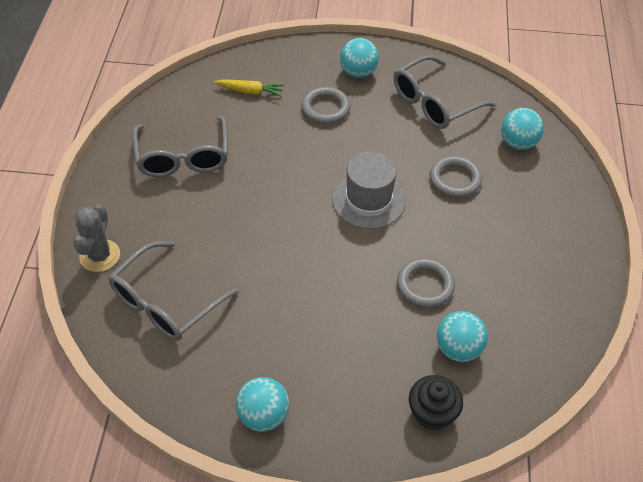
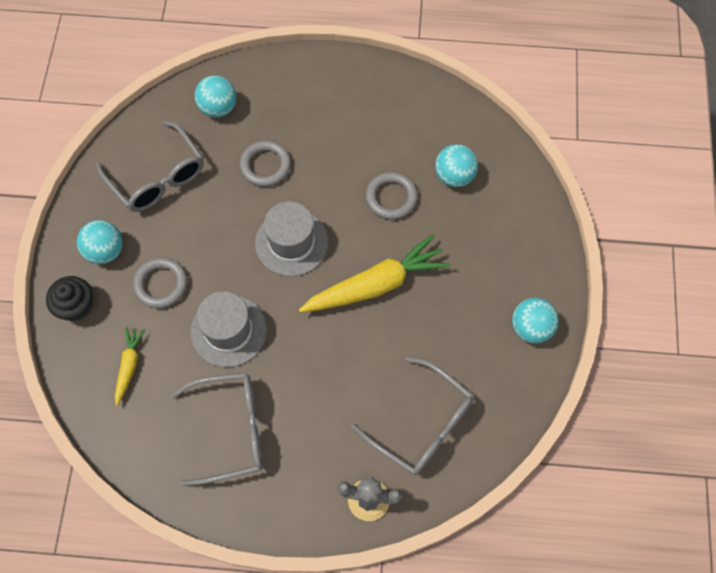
camera: 90 degrees left, 15 degrees up
black cupcake [409,375,463,430] -> black cupcake moved to [46,276,93,321]
none -> grey hat [190,291,267,367]
none -> yellow carrot [299,234,451,313]

